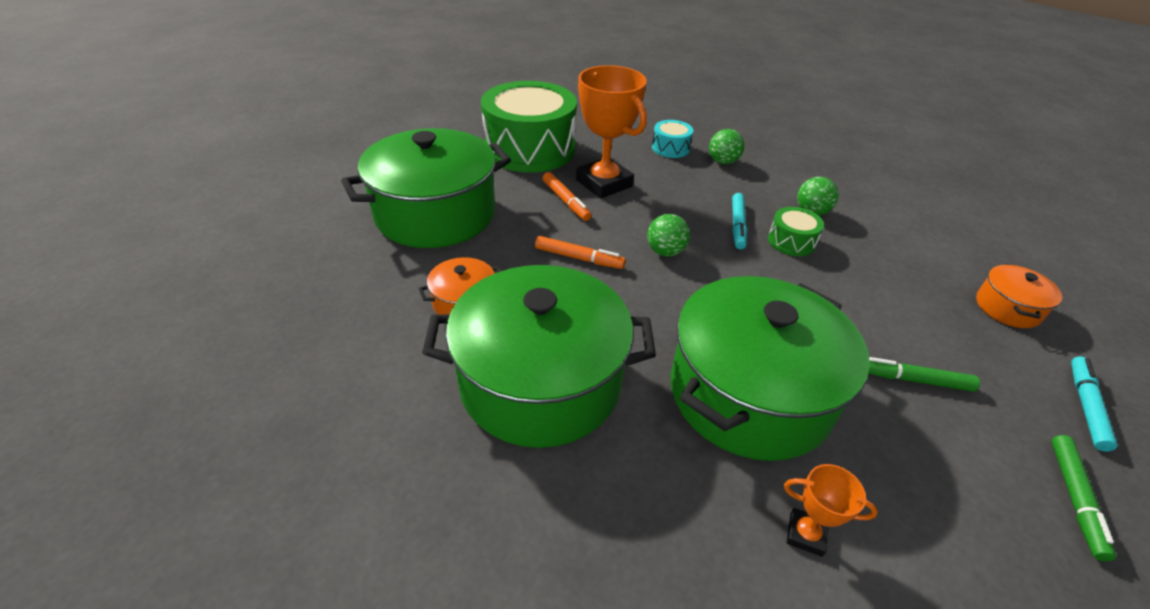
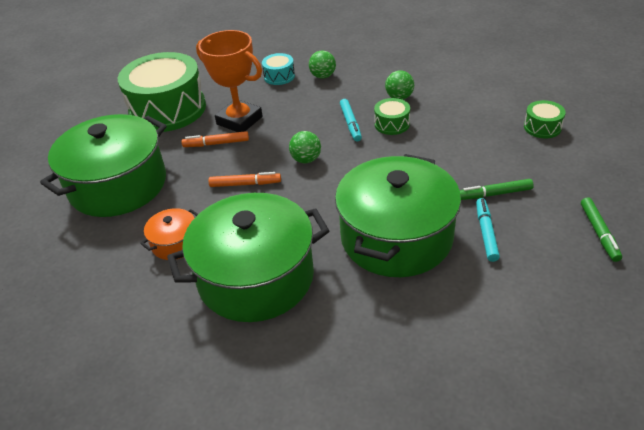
camera: 15 degrees left, 0 degrees up
orange marker [543,172,592,221] -> orange marker turned 135 degrees clockwise [182,131,249,147]
orange trophy [784,464,878,557] -> none
orange pot [976,264,1062,328] -> green drum [524,100,566,138]
turquoise marker [1071,356,1118,451] -> turquoise marker moved to [476,198,500,262]

